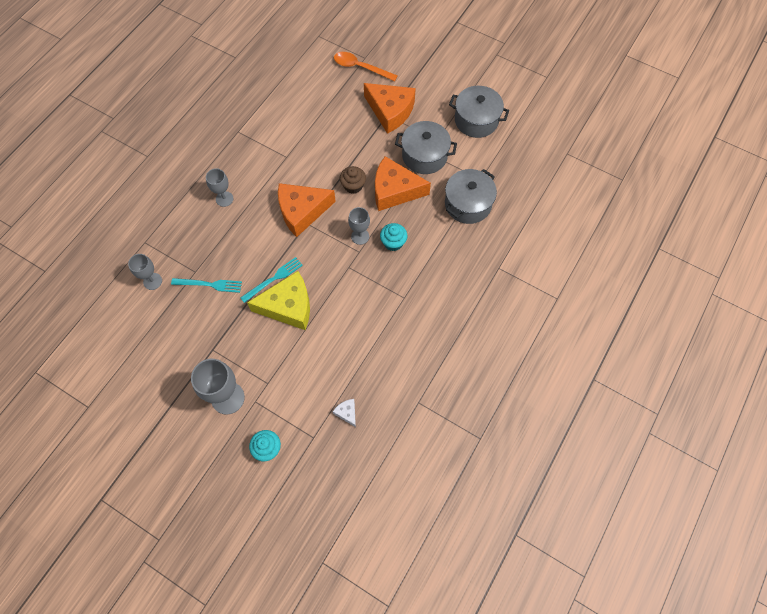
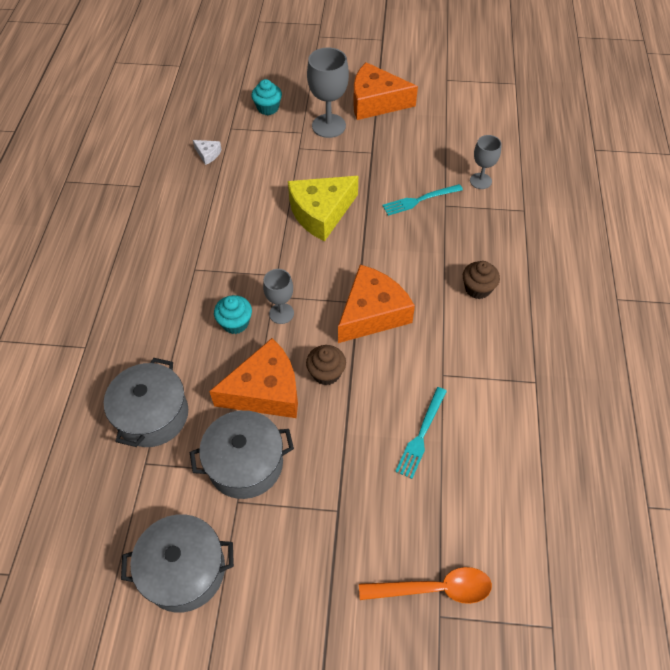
camera: 155 degrees right, 10 degrees down
grey goblet [206,168,233,207] -> brown cupcake [463,261,500,299]
turquoise fork [240,257,303,303] -> turquoise fork moved to [395,387,447,479]
orange cheese [364,83,416,134] -> orange cheese moved to [353,62,418,120]

